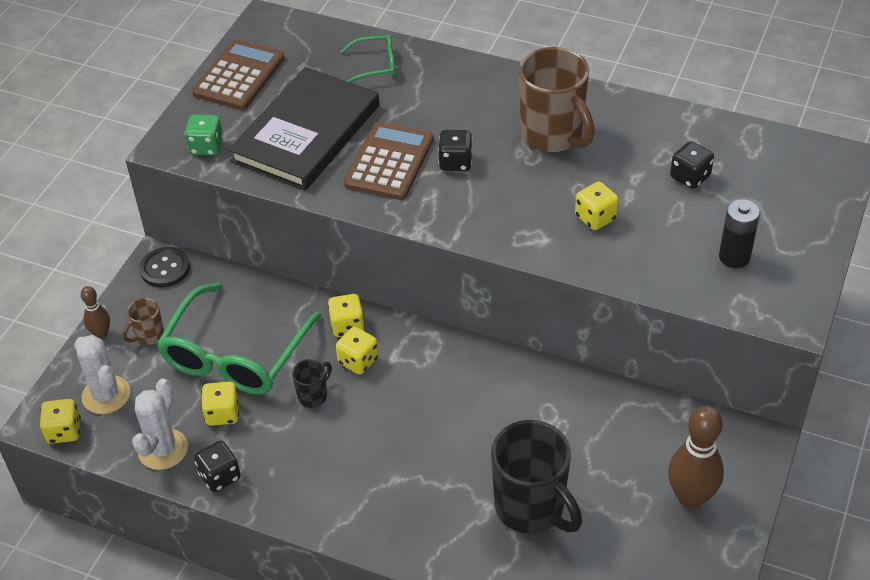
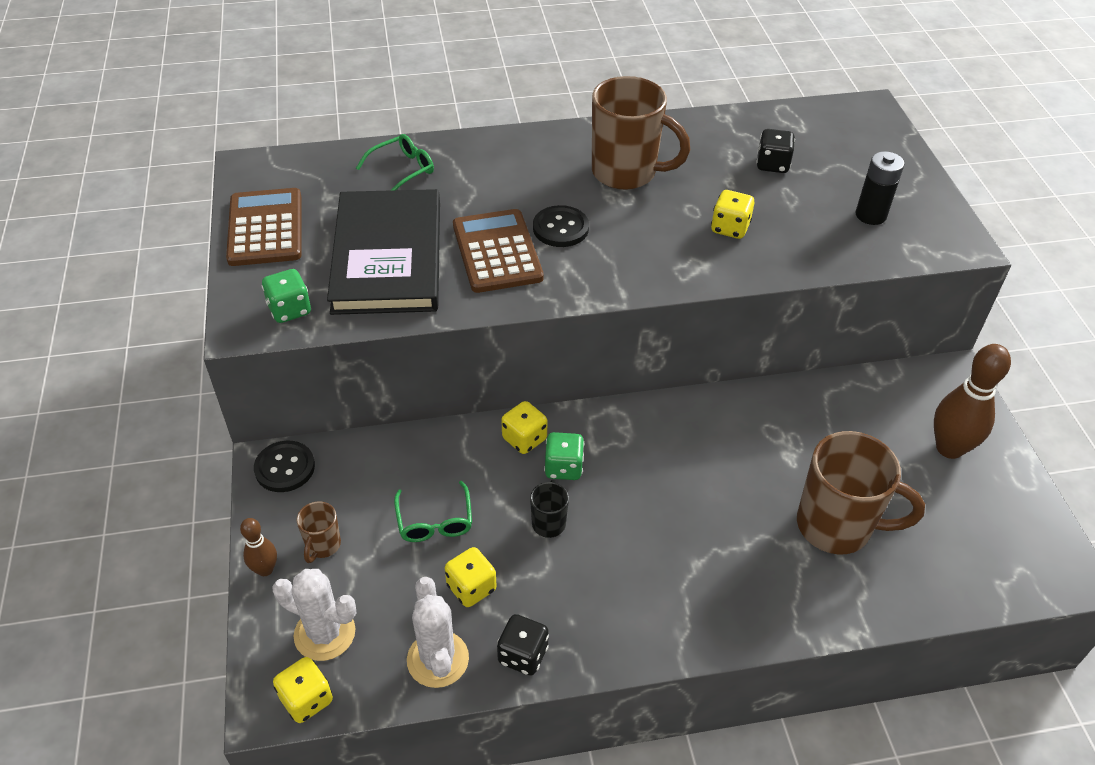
camera: 35 degrees left, 0 degrees up
green glasses [157,283,321,394] -> green glasses [394,481,472,542], size x0.47
yellow dice [336,327,378,375] -> green dice [544,432,584,480]
black dice [438,130,473,171] -> black button [533,205,589,247]
black mug [491,420,582,533] -> brown mug [797,431,925,554]

